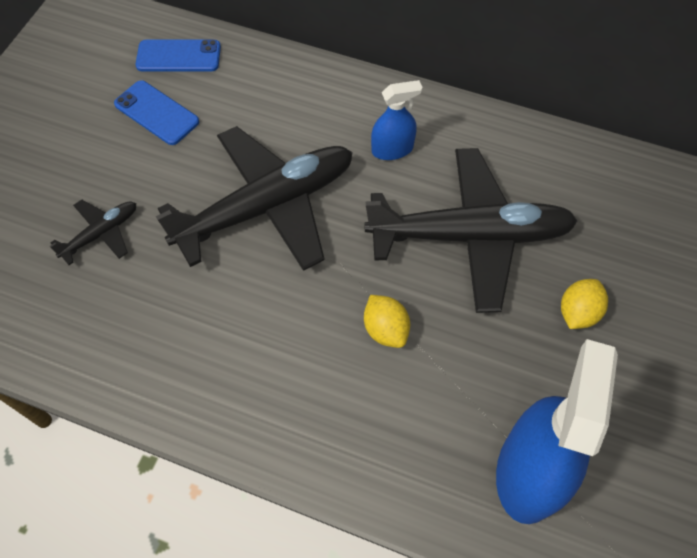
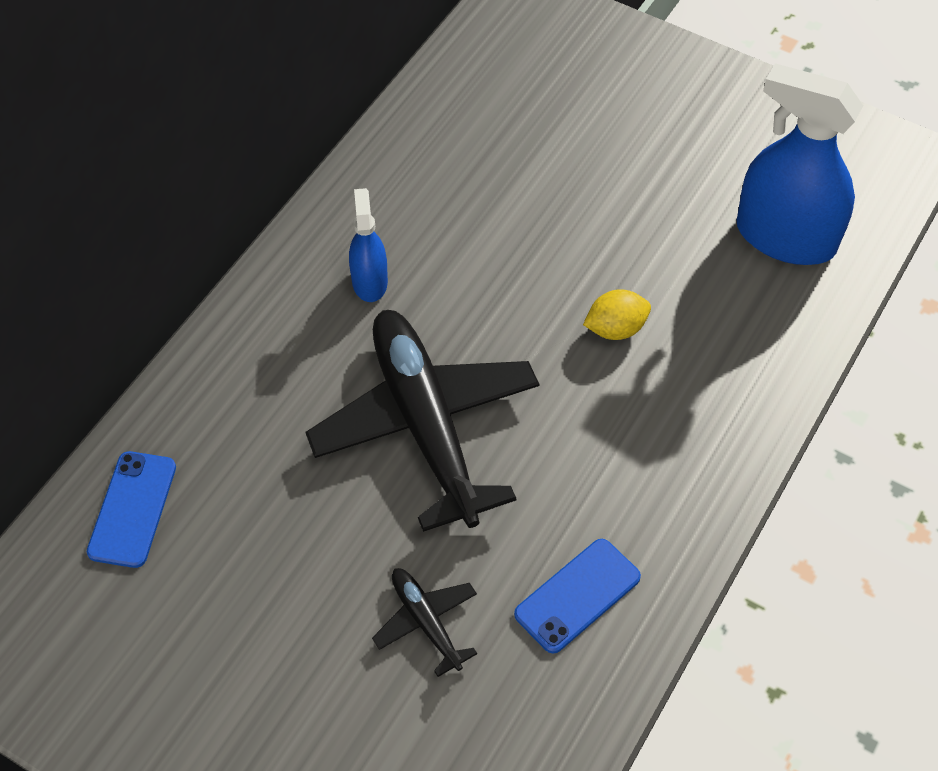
camera: 80 degrees left, 5 degrees down
blue phone [114,80,199,145] -> blue phone moved to [514,539,641,653]
black plane [365,148,578,313] -> none
yellow lemon [561,279,608,329] -> none

